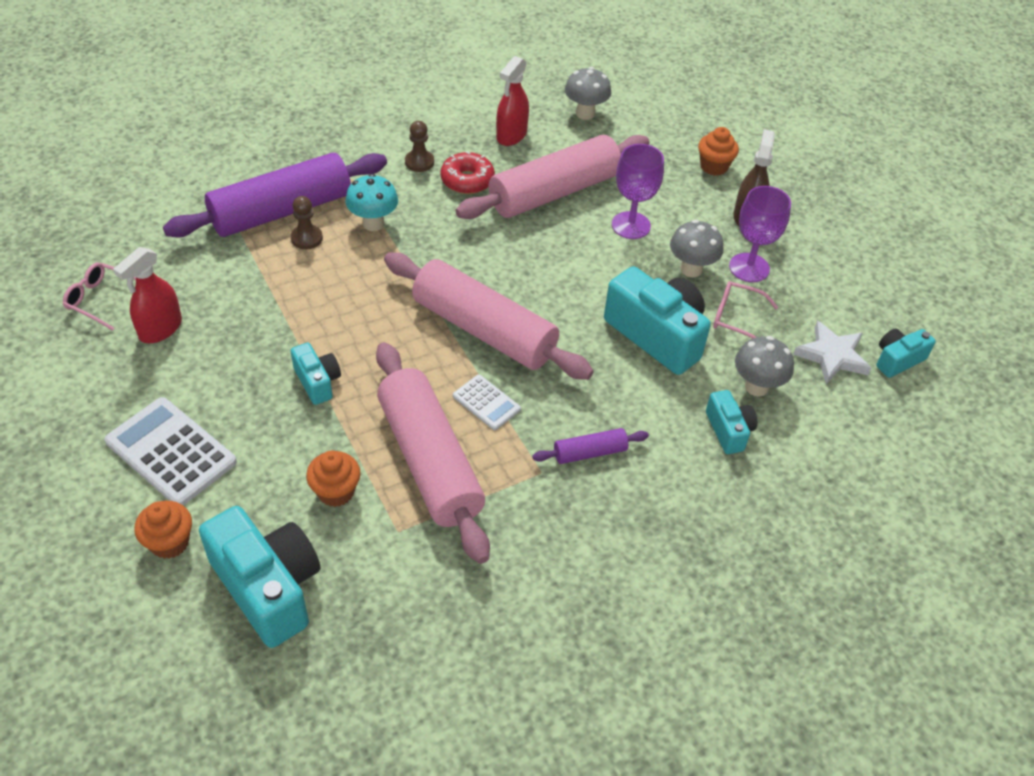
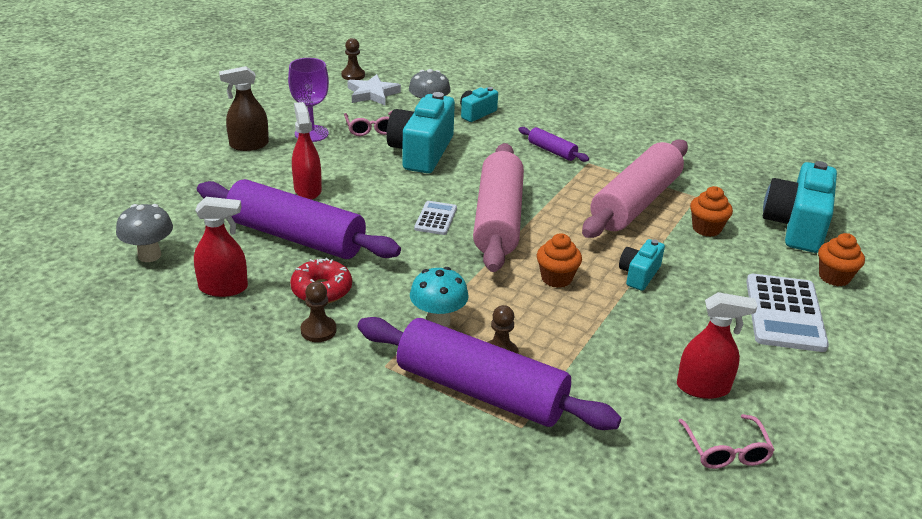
camera: 120 degrees left, 15 degrees down
white calculator [453,375,521,430] -> white calculator moved to [414,201,457,235]
pink rolling pin [456,135,650,219] -> purple rolling pin [197,179,401,259]
purple goblet [612,144,664,239] -> red spray bottle [292,102,322,199]
grey mushroom [670,220,724,277] -> none
orange cupcake [698,127,739,176] -> orange cupcake moved to [537,233,582,288]
turquoise camera [876,328,936,378] -> brown pawn [341,38,365,80]

